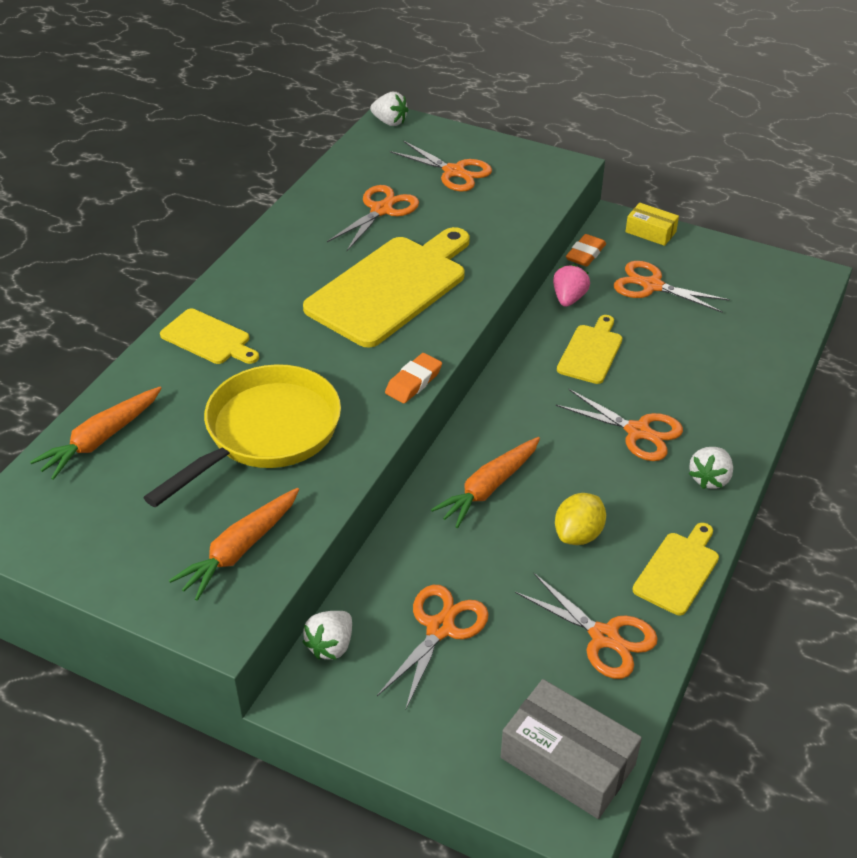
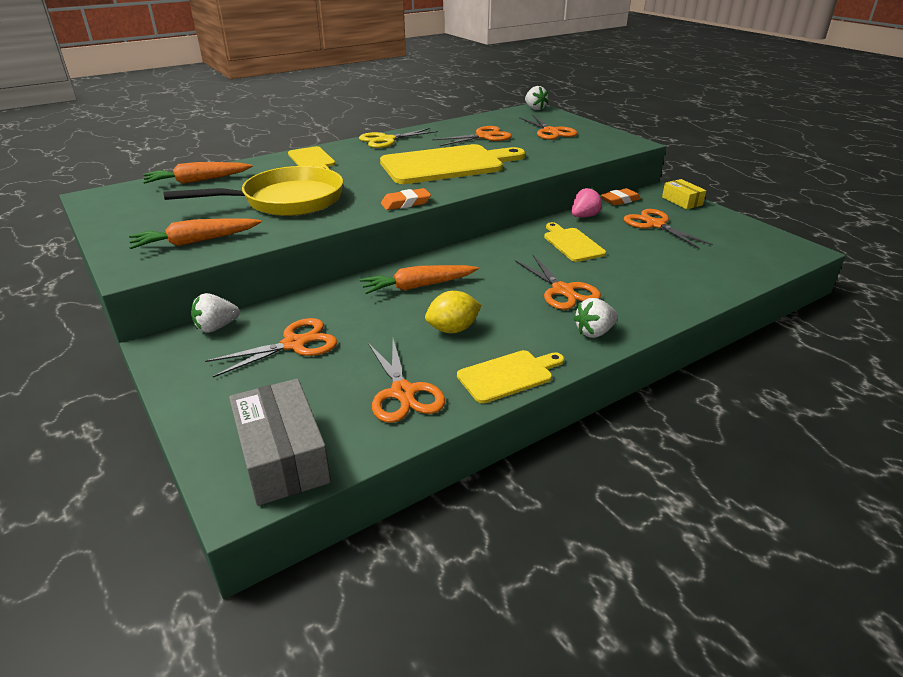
camera: 30 degrees right, 10 degrees down
yellow cutting board [557,315,622,384] -> yellow cutting board turned 75 degrees counterclockwise [544,222,606,262]
none -> yellow scissors [359,128,438,148]

